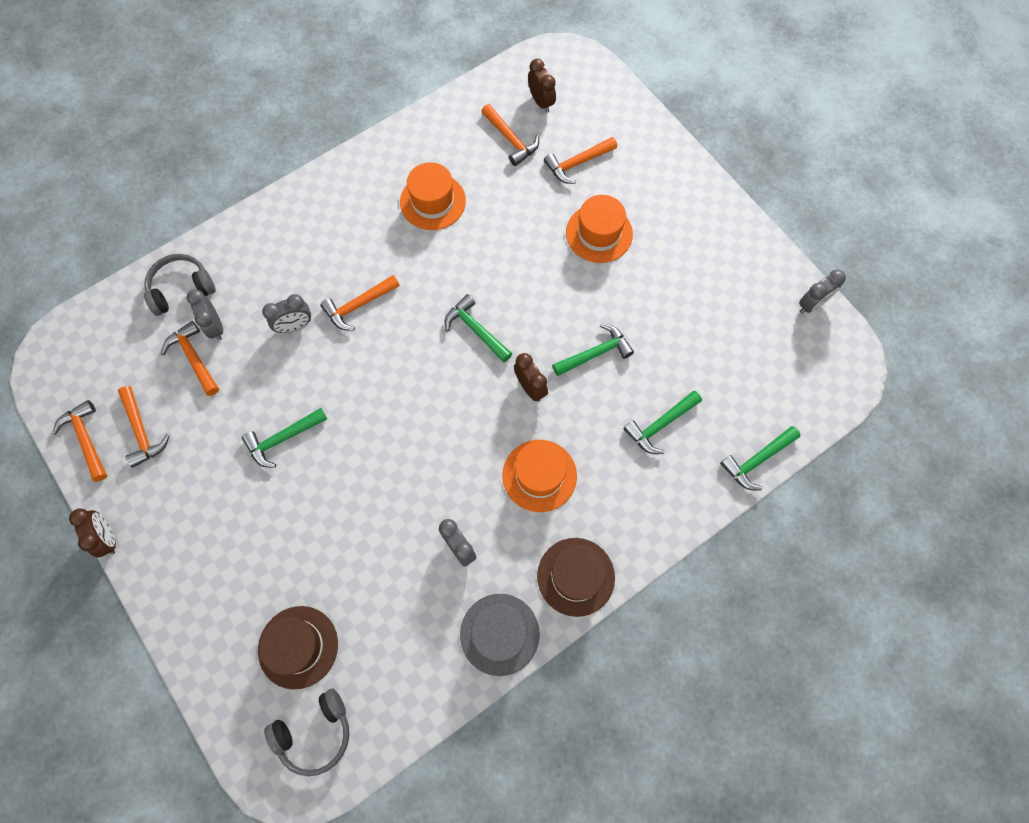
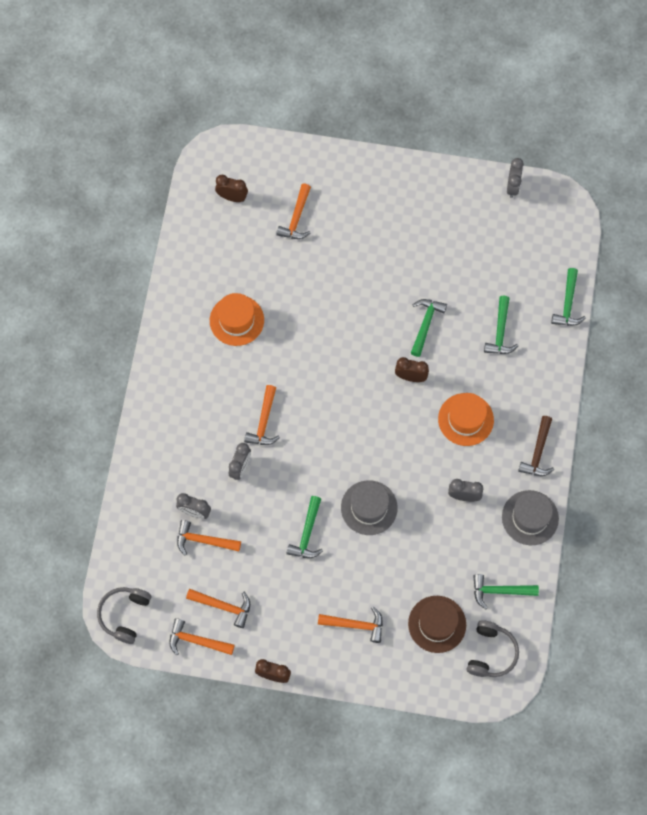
camera: 45 degrees left, 0 degrees up
grey headphones [144,254,216,316] -> grey headphones moved to [97,587,151,644]
green hammer [444,294,513,362] -> green hammer moved to [473,574,539,609]
orange hammer [481,104,539,166] -> orange hammer moved to [318,606,383,643]
brown hat [537,538,615,617] -> brown hammer [518,416,554,476]
orange hat [566,195,633,263] -> none
none -> grey hat [341,480,398,535]

